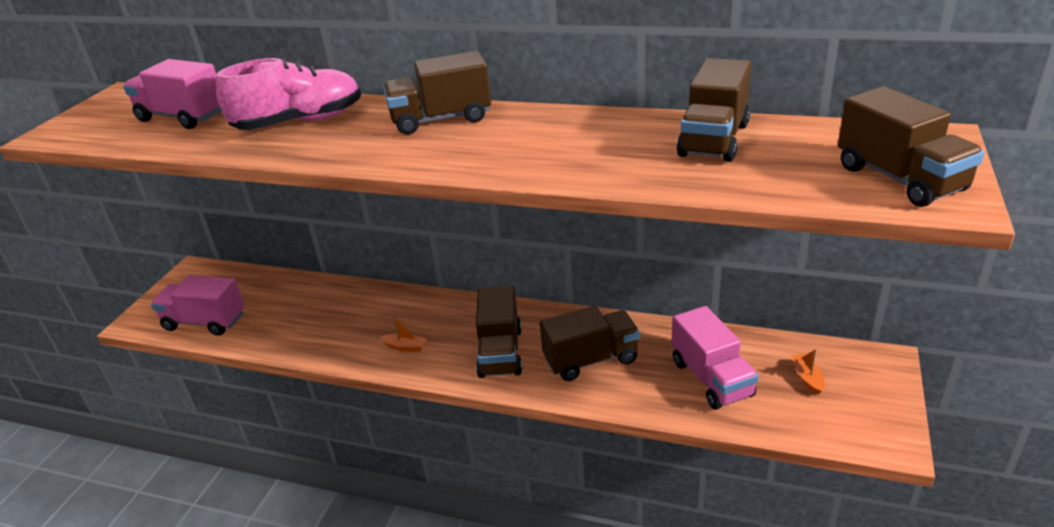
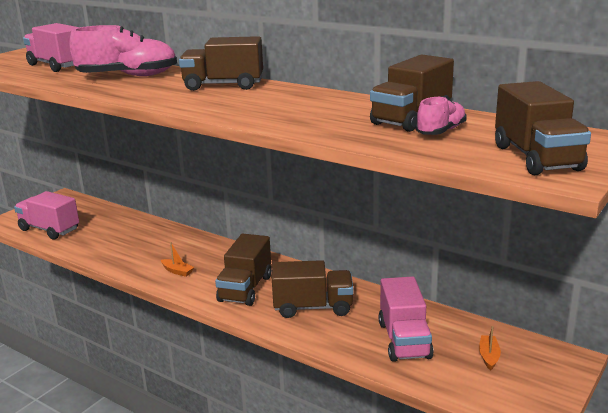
camera: 15 degrees right, 10 degrees down
none -> pink shoe [416,96,467,135]

